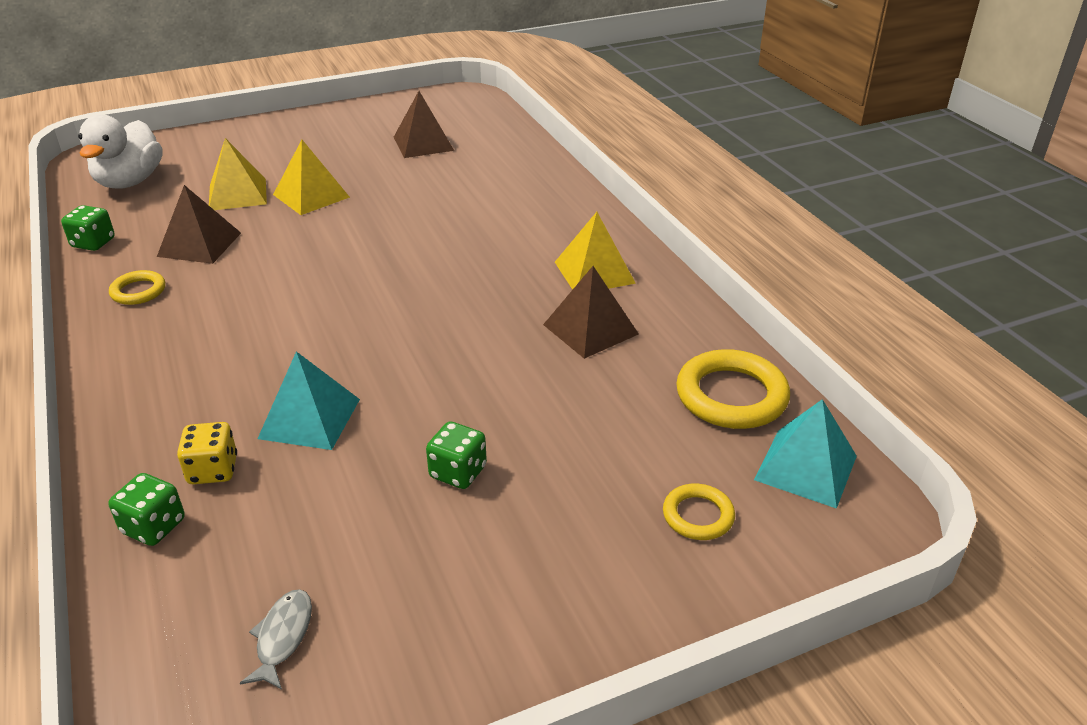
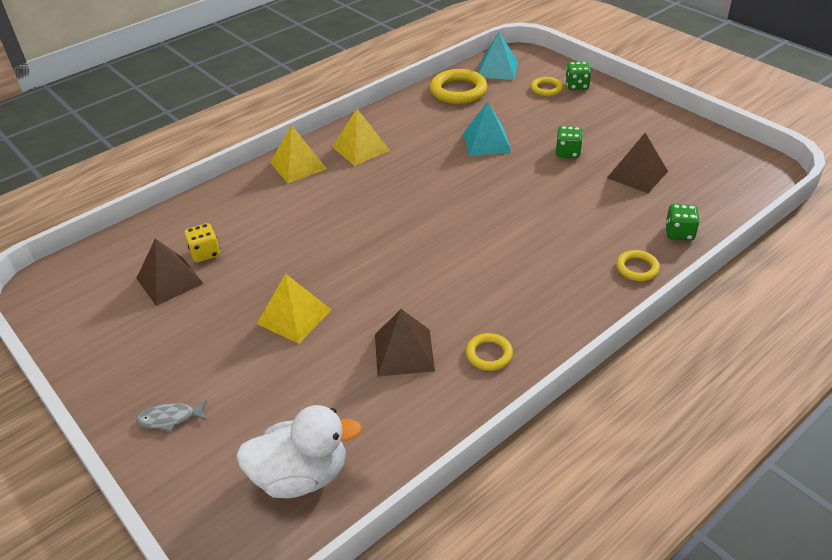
camera: 105 degrees left, 5 degrees up
green dice [61,205,115,251] -> green dice moved to [565,62,591,90]
yellow dice [177,422,237,484] -> yellow dice moved to [184,223,220,263]
yellow pyramid [209,138,267,210] -> yellow pyramid moved to [270,125,327,183]
grey fish [240,589,312,689] -> grey fish moved to [136,400,207,432]
turquoise pyramid [258,351,360,450] -> turquoise pyramid moved to [463,102,512,156]
brown pyramid [543,266,639,359] -> brown pyramid moved to [607,133,668,193]
none -> yellow ring [616,250,660,281]

